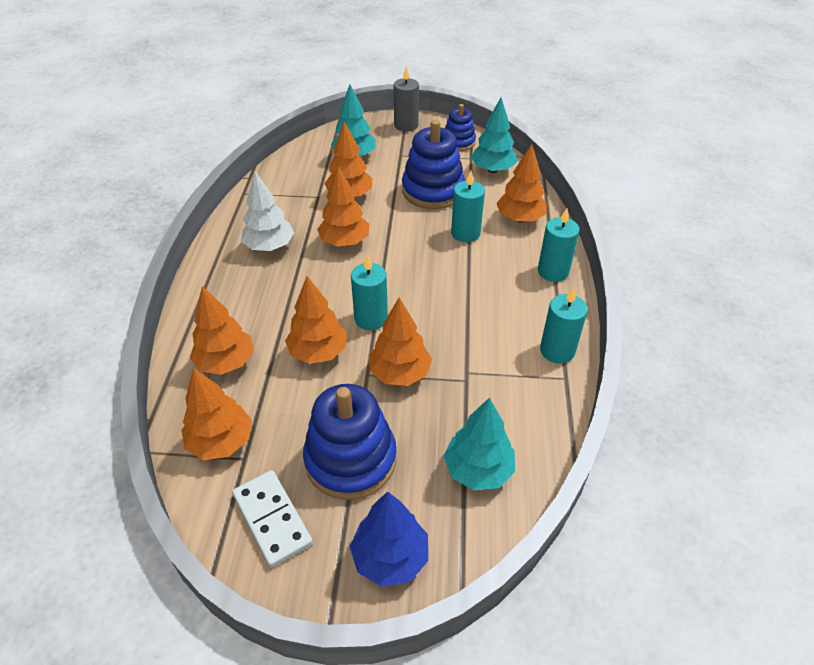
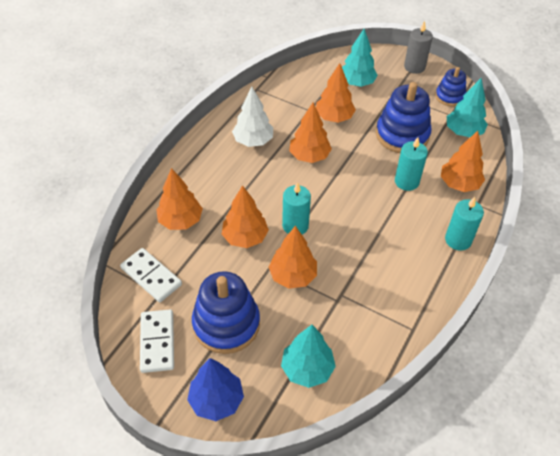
camera: 25 degrees right, 5 degrees up
orange tree [182,368,252,460] -> white domino [120,248,182,302]
turquoise candle [540,287,588,364] -> none

